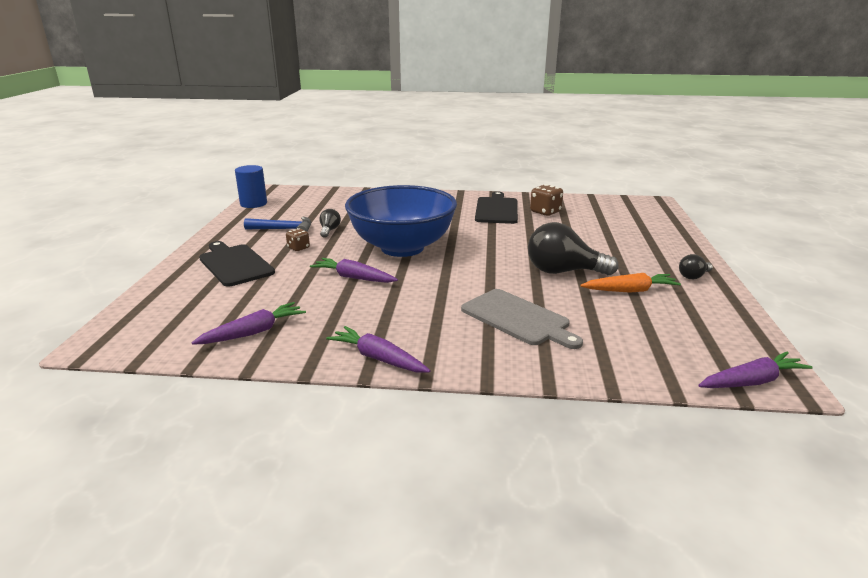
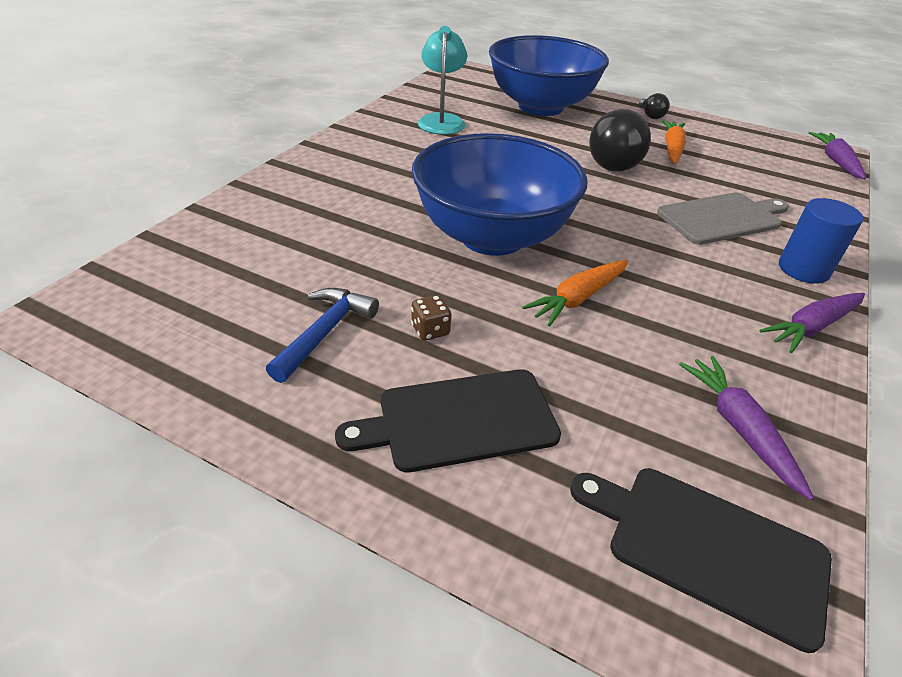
camera: 70 degrees left, 15 degrees up
blue cylinder [235,165,267,208] -> blue cylinder moved to [779,198,863,284]
purple carrot [310,258,398,283] -> orange carrot [522,260,628,327]
black light bulb [319,209,341,238] -> none
black cutting board [475,191,518,224] -> black cutting board moved to [570,468,832,653]
brown dice [530,184,563,216] -> turquoise lamp [418,26,467,135]
none -> blue bowl [489,35,609,116]

